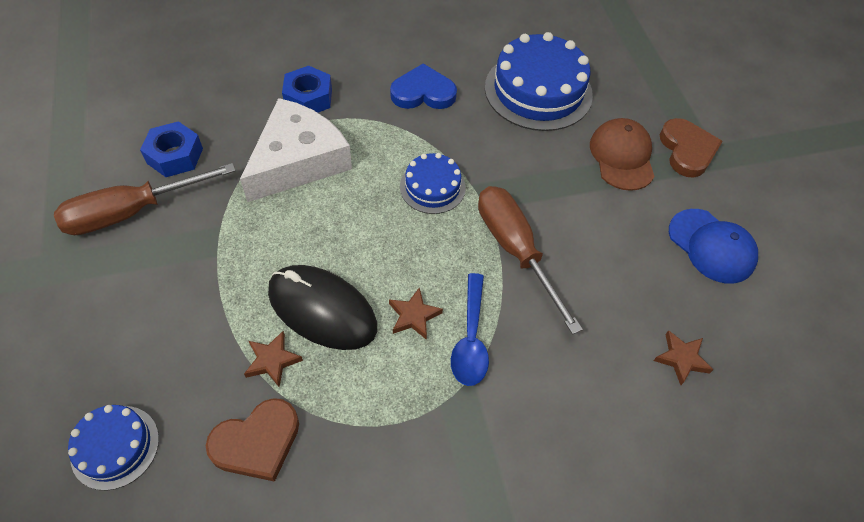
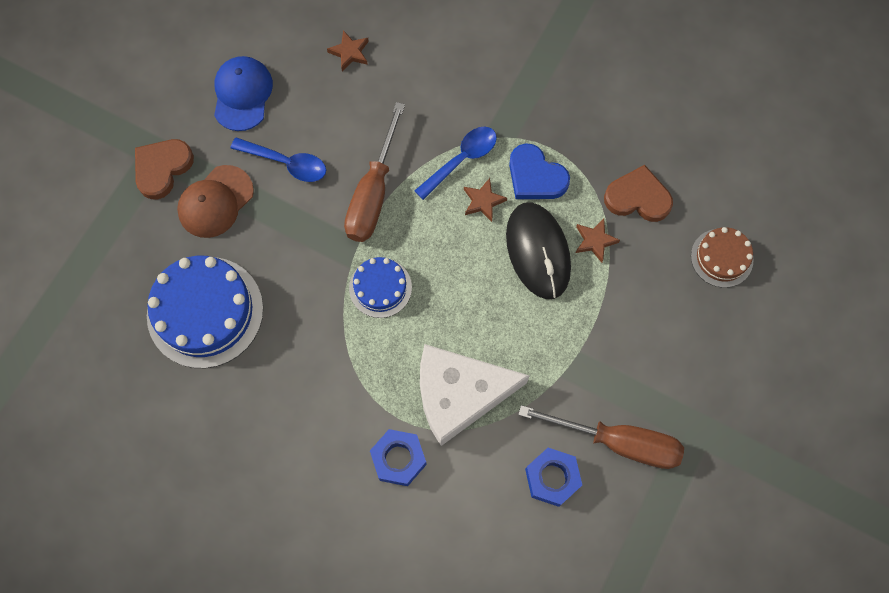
camera: 135 degrees left, 15 degrees up
blue cake [68,405,159,490] -> brown cake [691,227,754,288]
blue heart [390,63,457,109] -> blue heart moved to [509,143,570,199]
none -> blue spoon [231,137,326,182]

